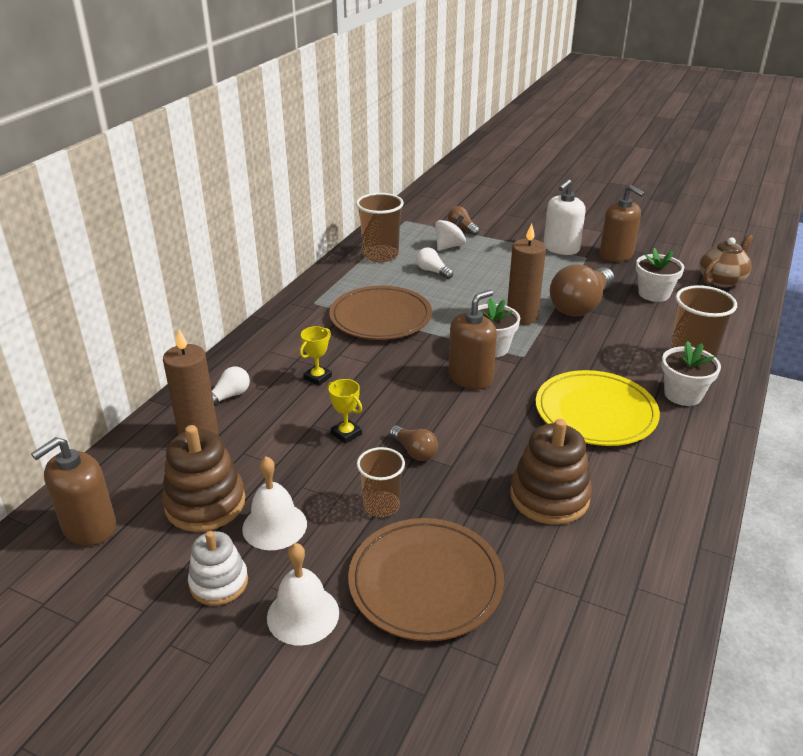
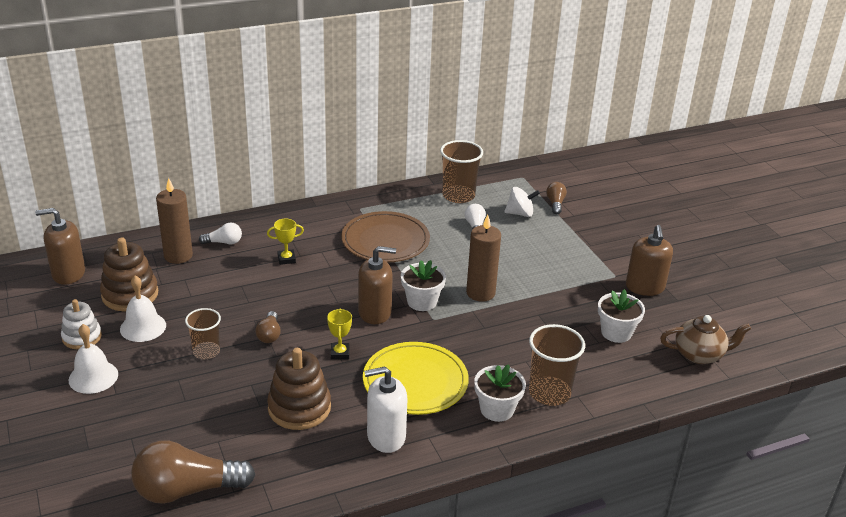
camera: 40 degrees right, 0 degrees up
yellow trophy [328,379,362,444] -> yellow trophy moved to [327,309,352,359]
brown plate [348,518,504,642] -> none
white soap dispenser [543,179,586,255] -> white soap dispenser moved to [364,366,408,453]
brown light bulb [550,264,614,317] -> brown light bulb moved to [131,441,255,504]

